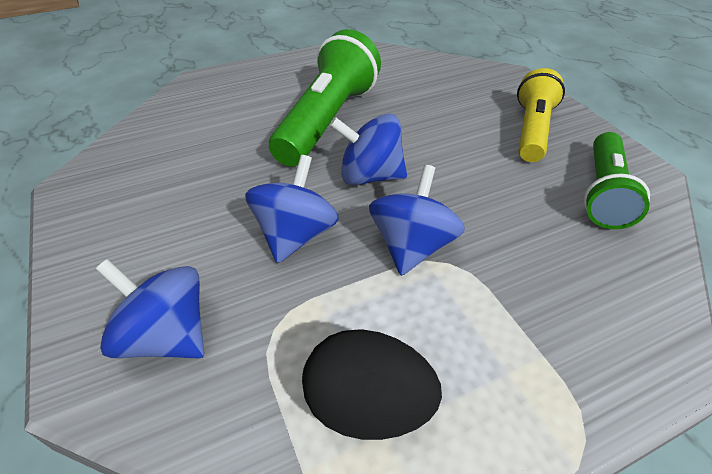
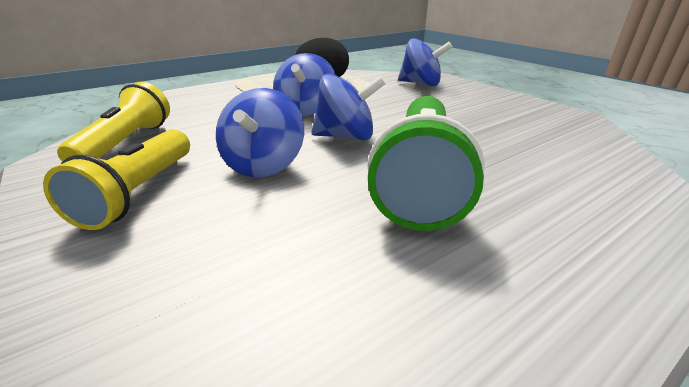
camera: 170 degrees right, 15 degrees down
blue spinning top [245,155,339,263] -> blue spinning top moved to [216,88,304,178]
green flashlight [584,132,650,229] -> yellow flashlight [57,82,170,162]

